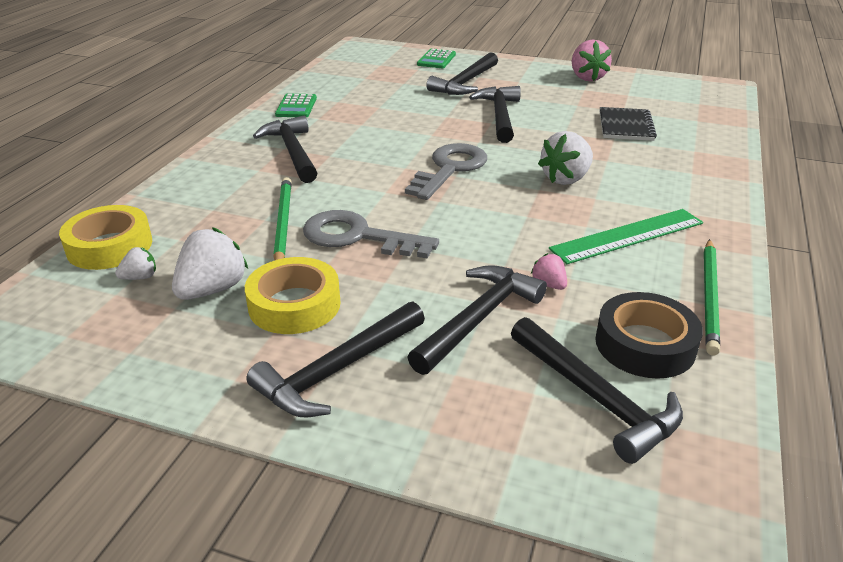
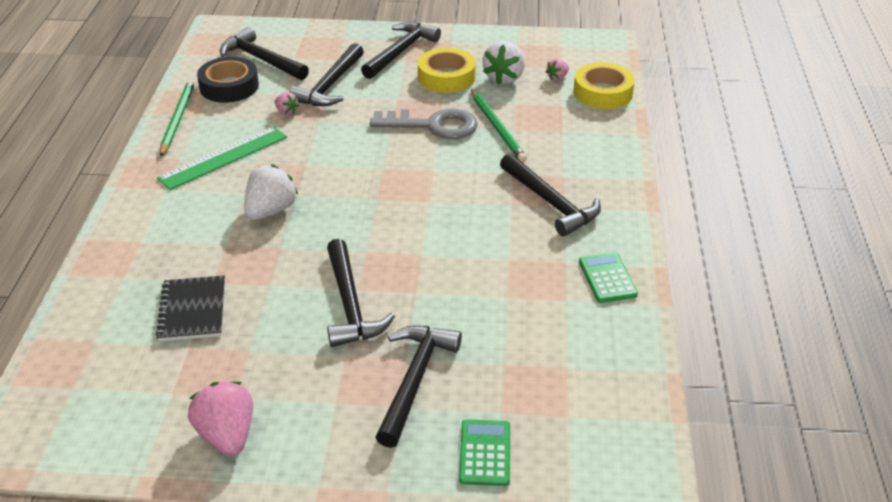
camera: 165 degrees right, 5 degrees up
white strawberry [115,247,156,280] -> pink strawberry [546,59,569,81]
grey key [405,143,487,200] -> none

